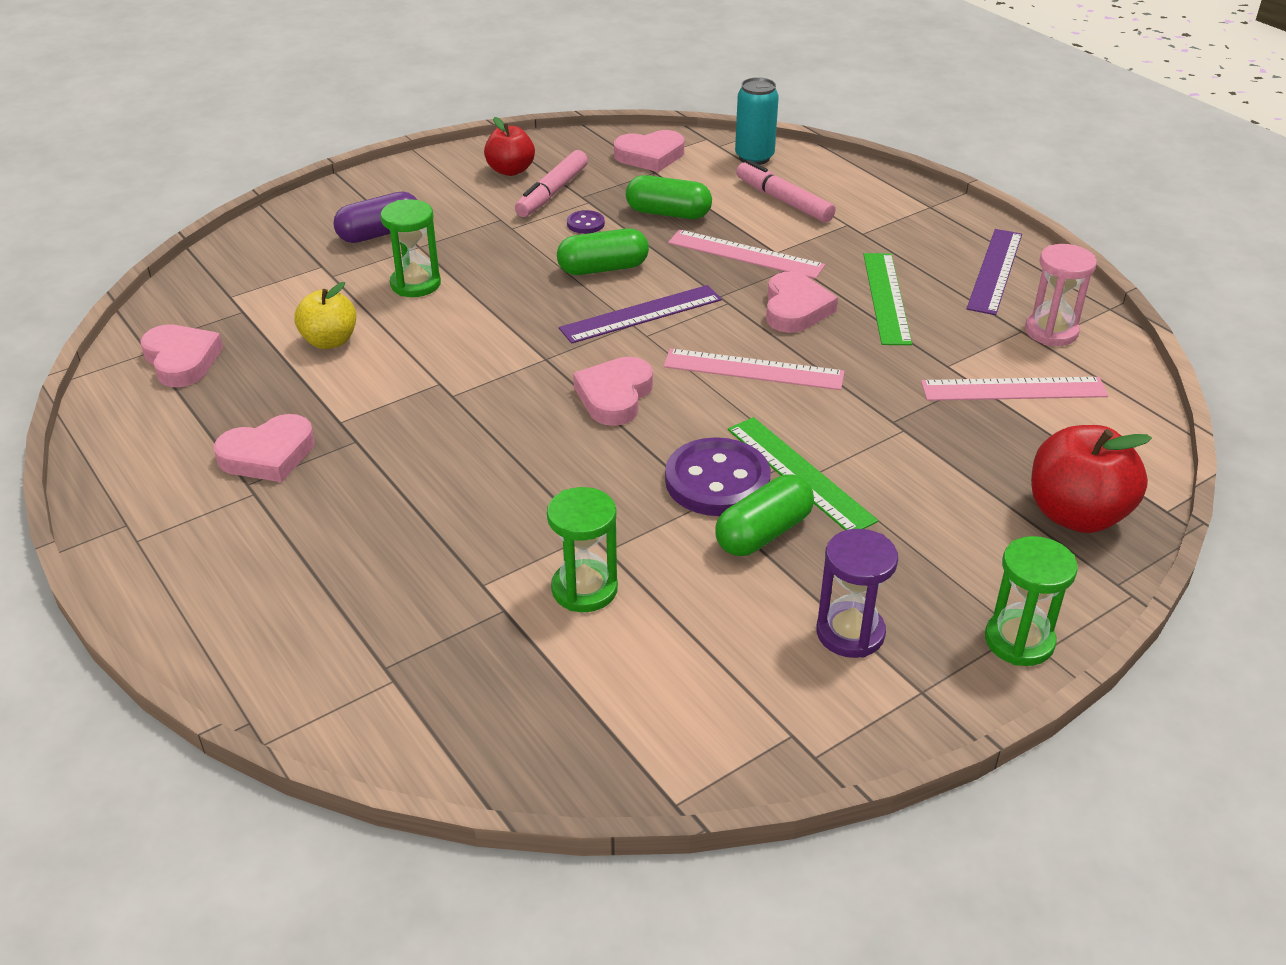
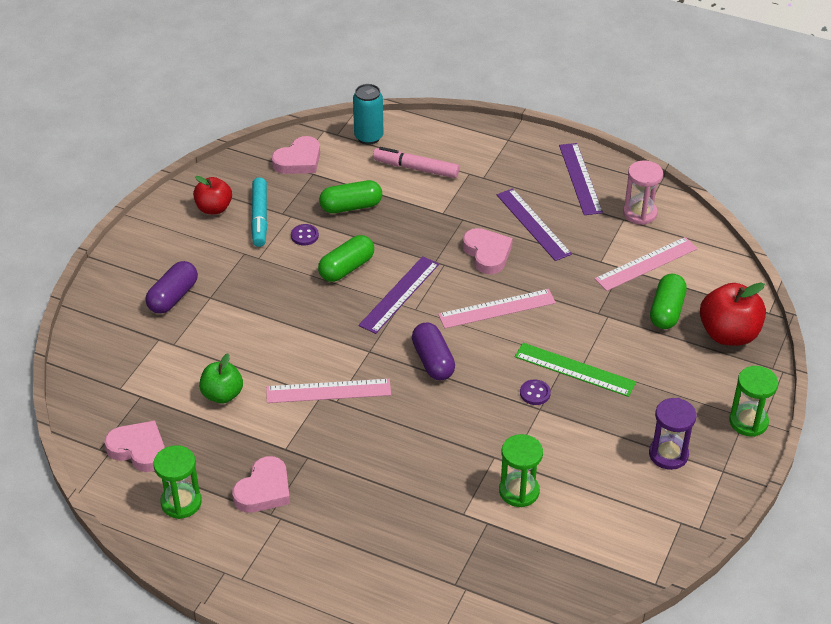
camera: 30 degrees left, 5 degrees up
yellow apple [294,282,356,349] -> green apple [199,354,243,403]
green hourglass [381,199,441,297] -> green hourglass moved to [153,445,202,519]
pink marker [515,150,588,217] -> turquoise marker [251,177,267,247]
pink heart [573,357,653,426] -> purple capsule [412,323,455,380]
purple button [665,437,771,516] -> purple button [520,379,551,405], size x0.46
pink ruler [668,230,825,279] -> pink ruler moved to [266,379,391,403]
green capsule [715,474,814,556] -> green capsule moved to [650,274,687,329]
green ruler [863,253,912,345] -> purple ruler [497,188,572,261]

